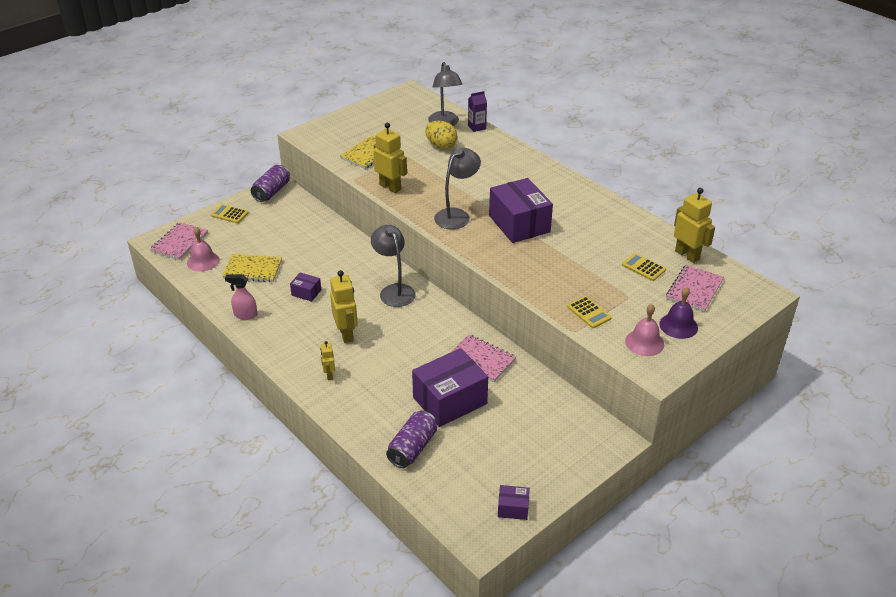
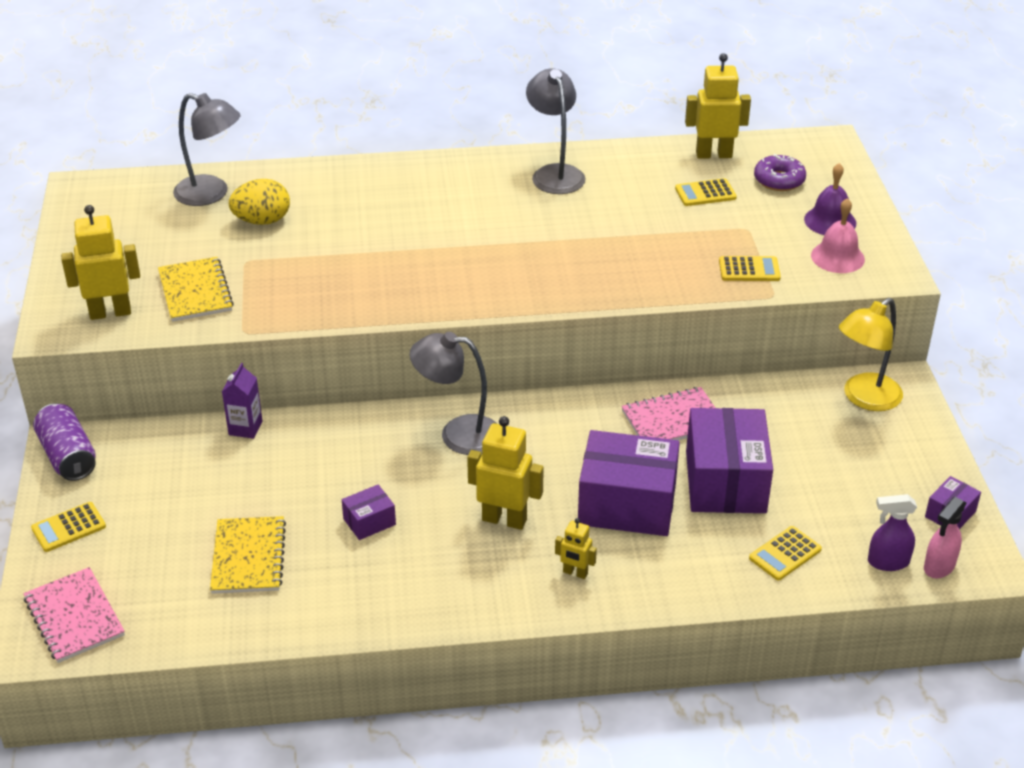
camera: 55 degrees left, 0 degrees up
pink bell [187,227,220,272] -> none
yellow notebook [222,254,282,282] -> yellow notebook turned 45 degrees counterclockwise [210,516,286,594]
pink spray bottle [225,274,257,320] -> pink spray bottle moved to [924,497,966,578]
yellow robot [373,123,407,193] -> yellow robot moved to [61,205,140,320]
purple can [386,411,437,468] -> yellow calculator [749,526,822,581]
grey lamp [434,148,481,229] -> grey lamp moved to [526,68,586,194]
purple carton [468,91,487,132] -> purple carton moved to [222,363,263,439]
purple box [489,178,553,243] -> purple box moved to [578,430,680,536]
pink notebook [666,265,724,312] -> purple donut [754,154,806,191]
none -> yellow lamp [839,298,903,411]
none -> purple spray bottle [868,494,917,571]

